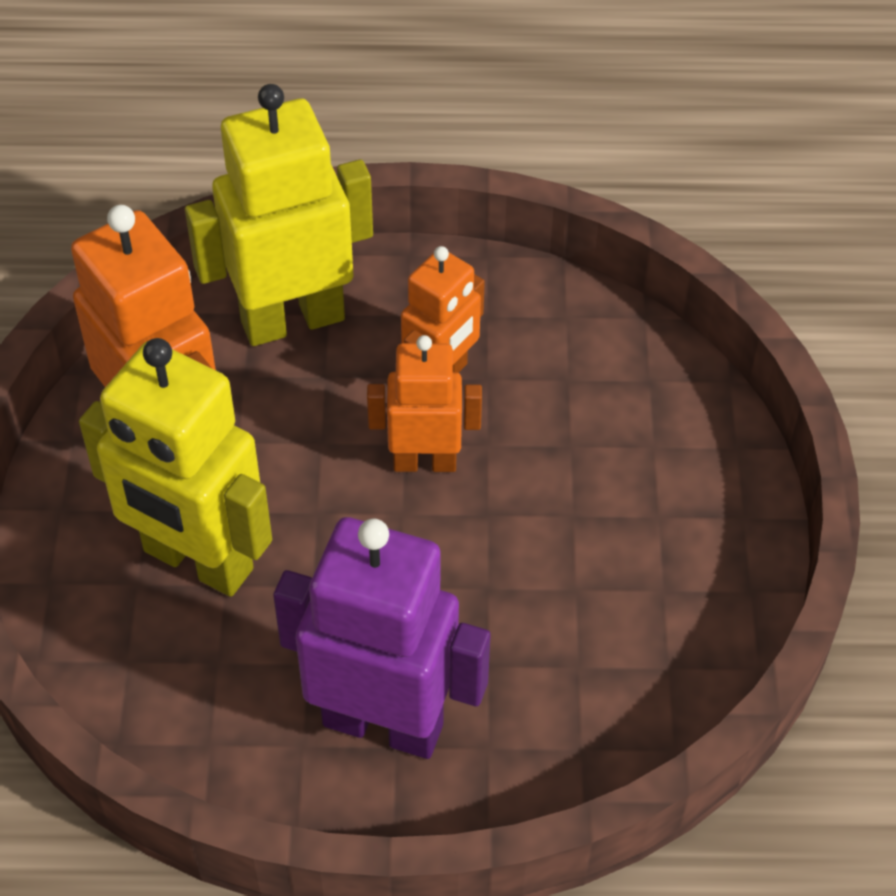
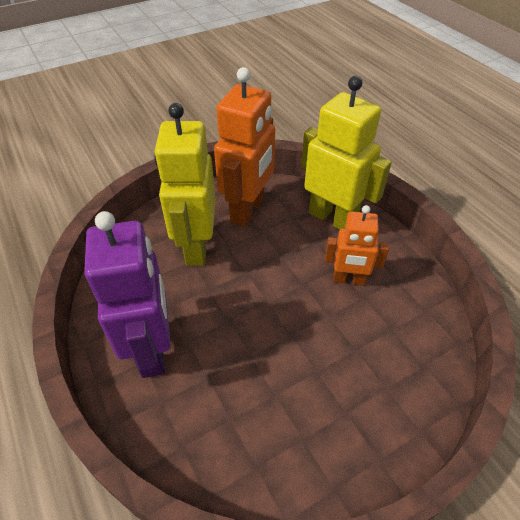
camera: 60 degrees right, 5 degrees down
orange robot [367,335,482,472] -> none

